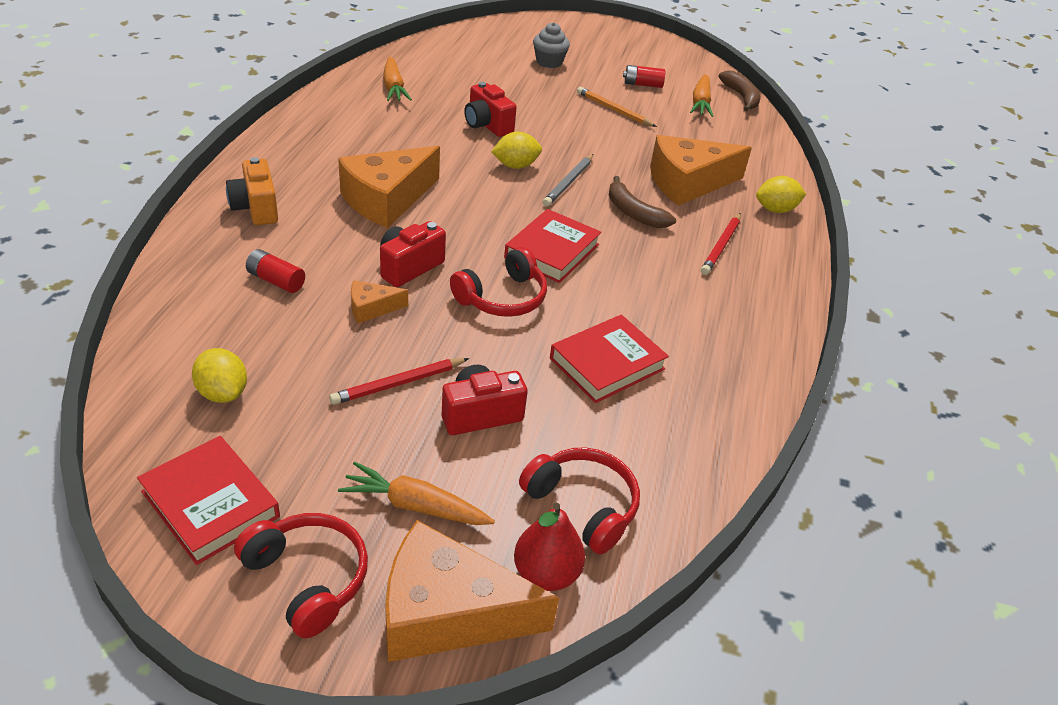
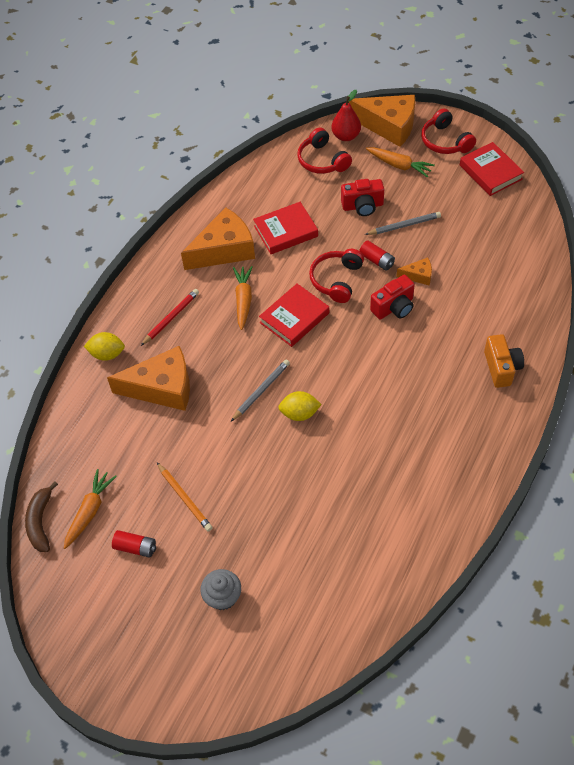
camera: 160 degrees left, 15 degrees up
yellow lemon [192,348,247,403] -> none
red battery [246,249,305,293] -> red battery moved to [359,240,395,271]
red pencil [329,358,469,405] -> grey pencil [365,212,441,235]
orange cheese [338,146,440,228] -> orange cheese moved to [181,207,255,270]
orange carrot [383,57,412,101] -> orange carrot moved to [233,266,252,330]
red headphones [450,247,547,317] -> red headphones turned 45 degrees counterclockwise [309,249,364,303]
red camera [464,82,517,137] -> none
brown banana [609,176,676,228] -> none

